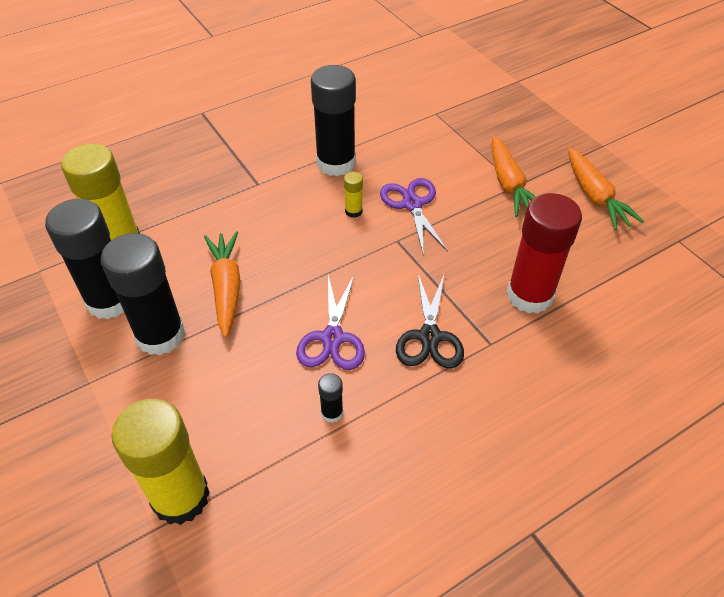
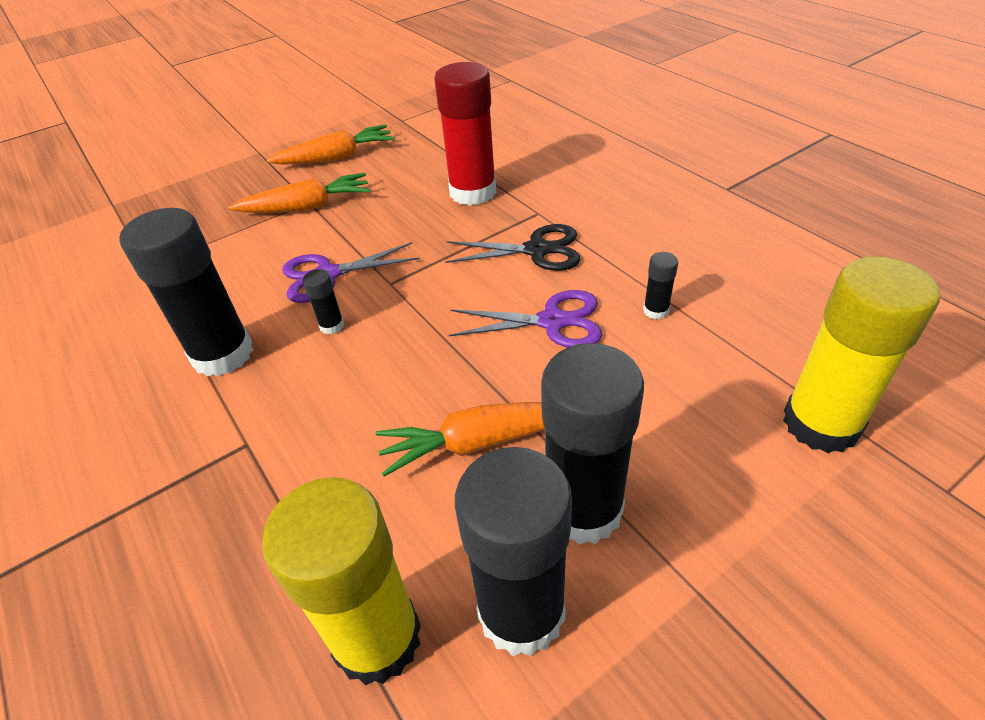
camera: 90 degrees left, 5 degrees down
yellow glue stick [344,172,363,218] -> black glue stick [303,269,344,334]

